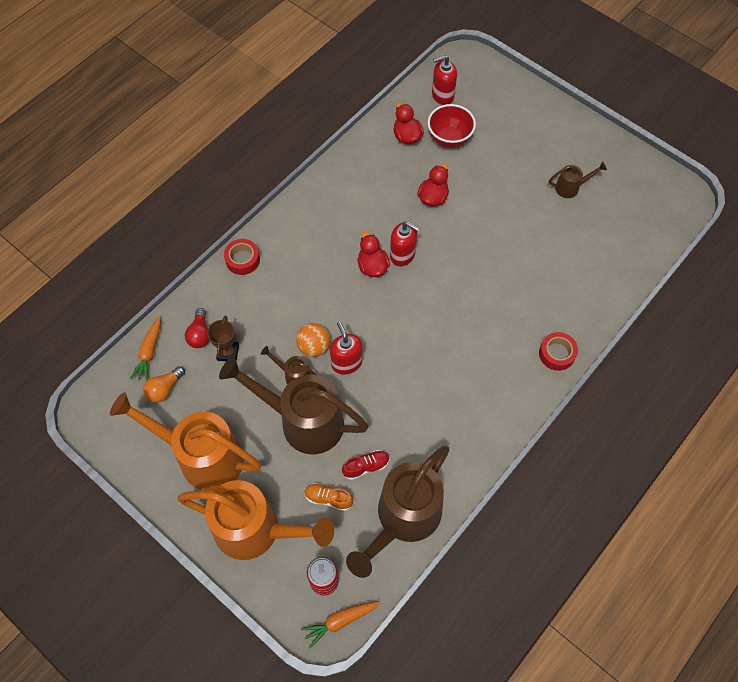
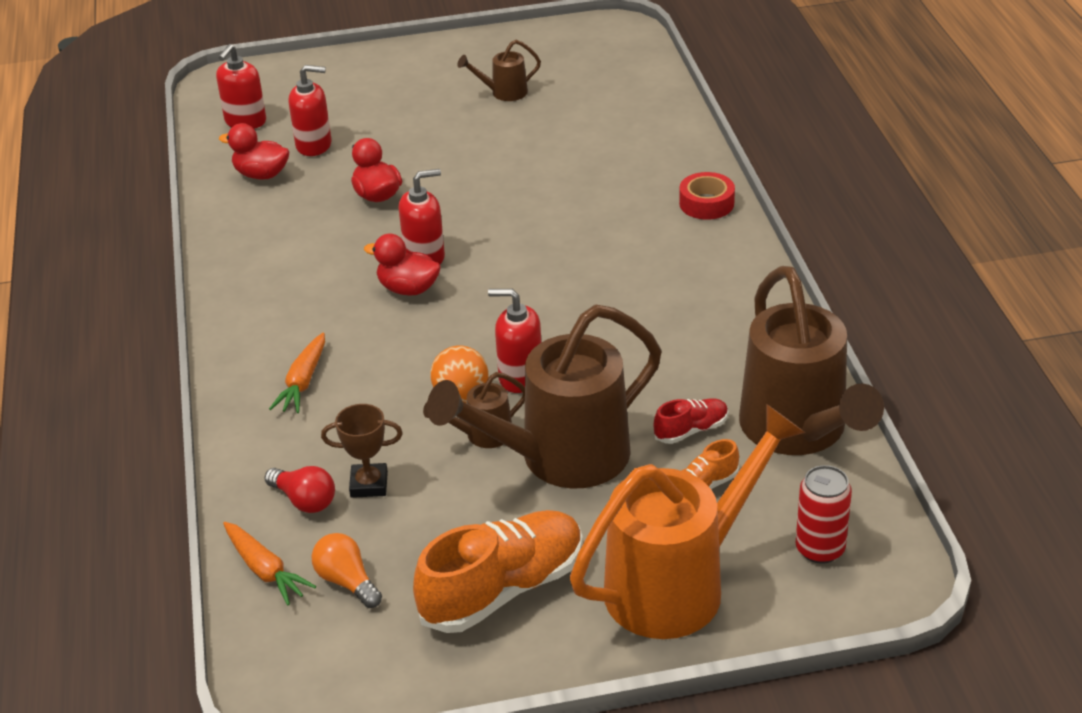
camera: 50 degrees left, 25 degrees down
orange watering can [110,392,261,491] -> orange shoe [413,510,583,633]
orange light bulb [143,366,185,403] -> orange light bulb turned 150 degrees clockwise [312,533,382,608]
brown trophy [207,316,239,361] -> brown trophy turned 45 degrees counterclockwise [321,404,403,498]
red tape [224,239,260,275] -> none
orange carrot [301,601,380,648] -> orange carrot moved to [269,332,325,413]
red shoe [342,450,390,480] -> red shoe turned 45 degrees clockwise [654,398,728,444]
red bowl [428,104,476,148] -> red soap dispenser [289,65,331,156]
brown watering can [549,162,607,198] -> brown watering can turned 135 degrees counterclockwise [457,40,541,101]

